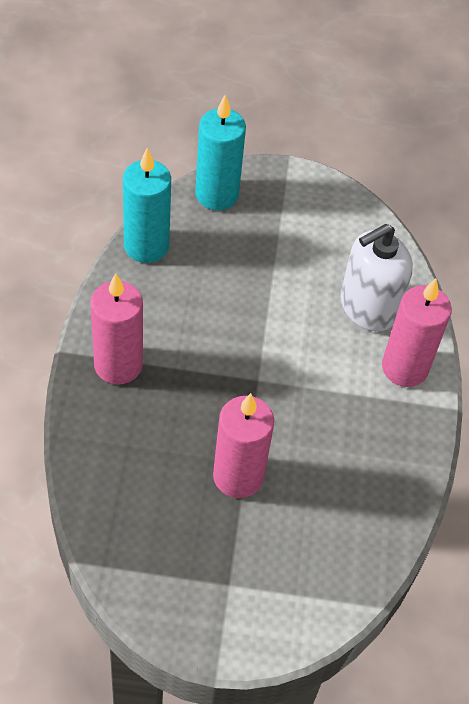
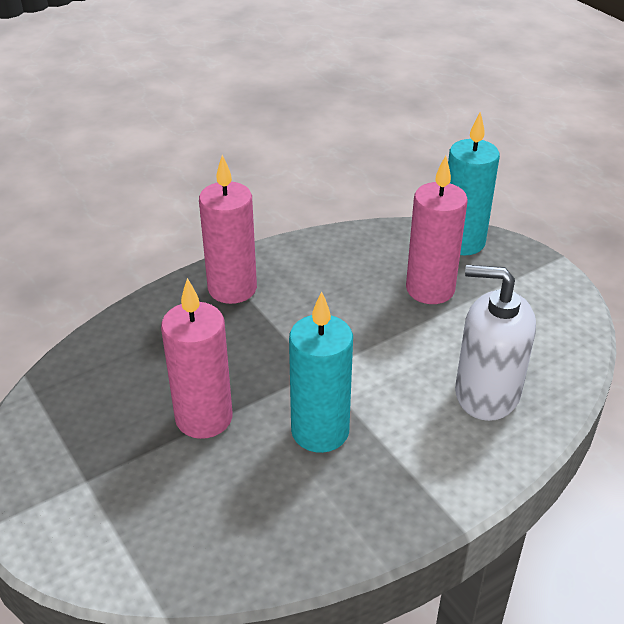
camera: 55 degrees right, 15 degrees down
turquoise candle [123,148,171,263] -> turquoise candle moved to [289,291,353,453]
pink candle [382,278,452,387] -> pink candle moved to [406,155,468,304]

